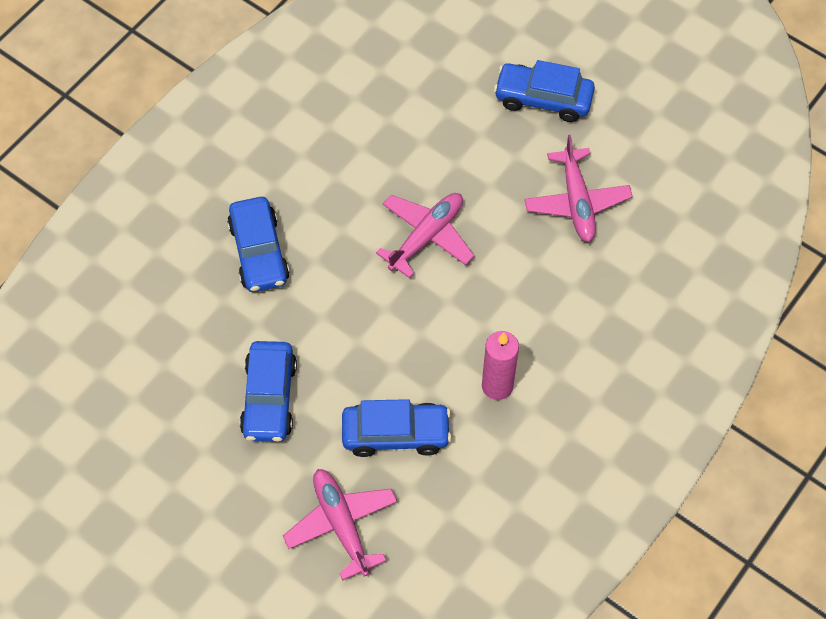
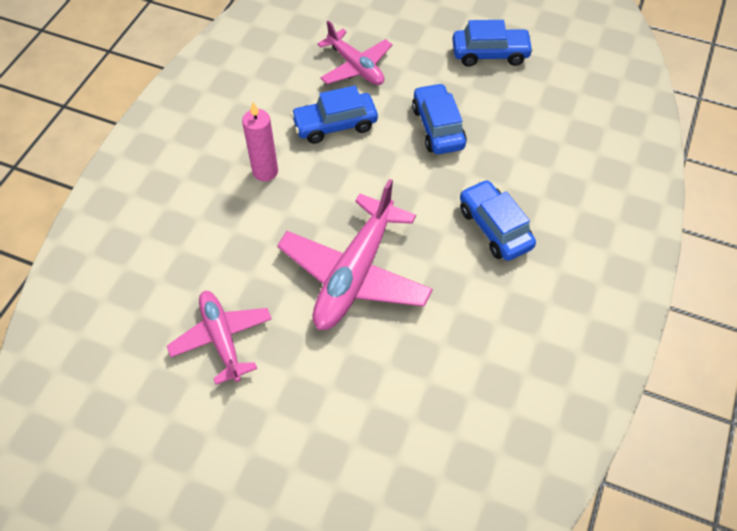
camera: 165 degrees right, 5 degrees down
pink plane [376,193,475,278] -> pink plane [277,179,433,330], size x1.60
blue car [494,60,595,122] -> blue car moved to [452,20,534,66]

